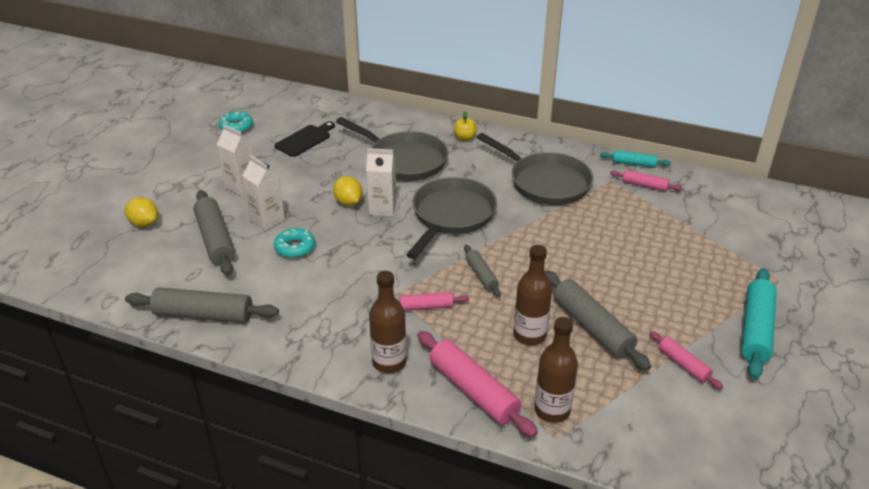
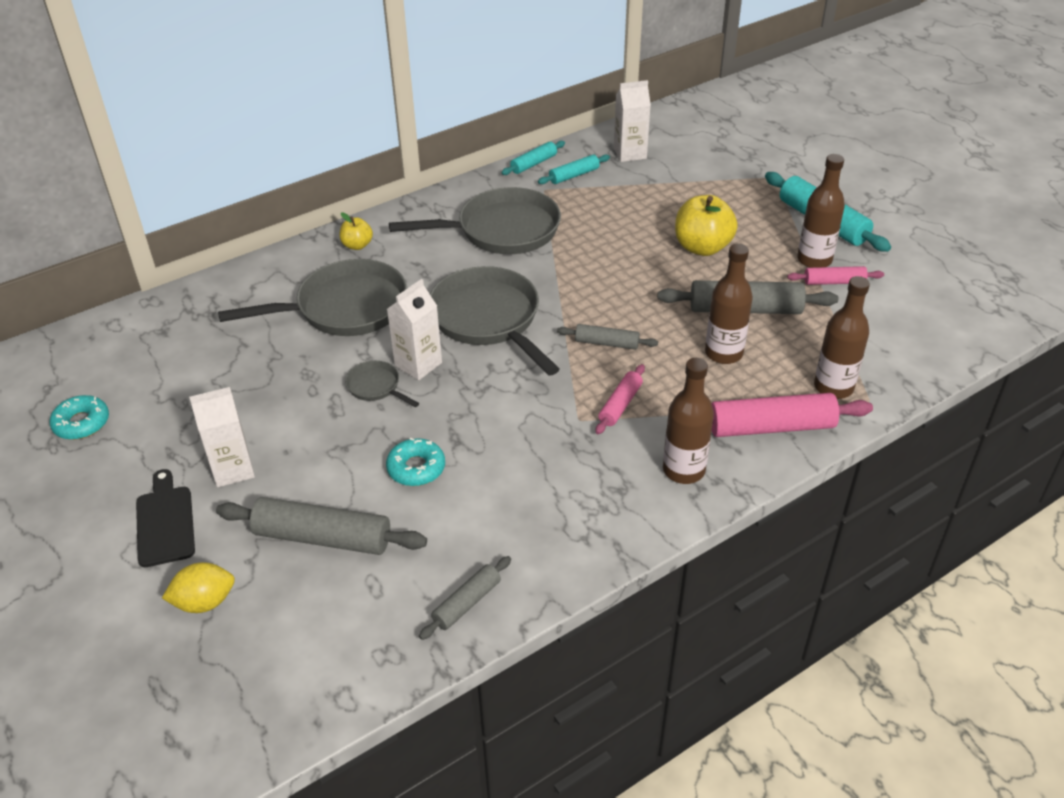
camera: 55 degrees left, 5 degrees up
grey rolling pin [125,287,279,323] -> grey rolling pin [419,556,511,640], size x0.55
white carton [242,155,285,231] -> white carton moved to [614,80,651,162]
black cutting board [275,121,335,157] -> black cutting board moved to [136,469,195,567]
yellow lemon [333,176,363,206] -> grey pan [345,361,419,407]
pink rolling pin [610,170,682,192] -> turquoise rolling pin [538,154,610,184]
none -> yellow apple [675,195,738,256]
none -> brown bottle [797,154,845,268]

